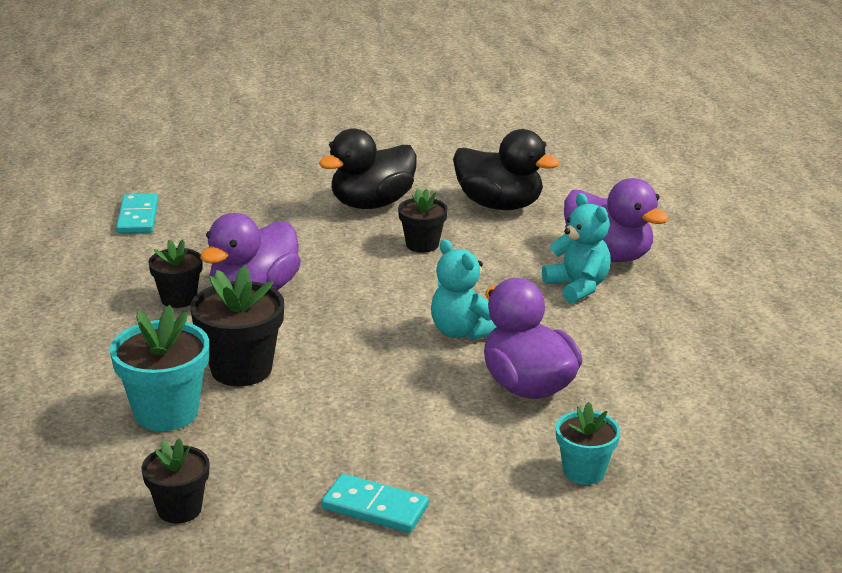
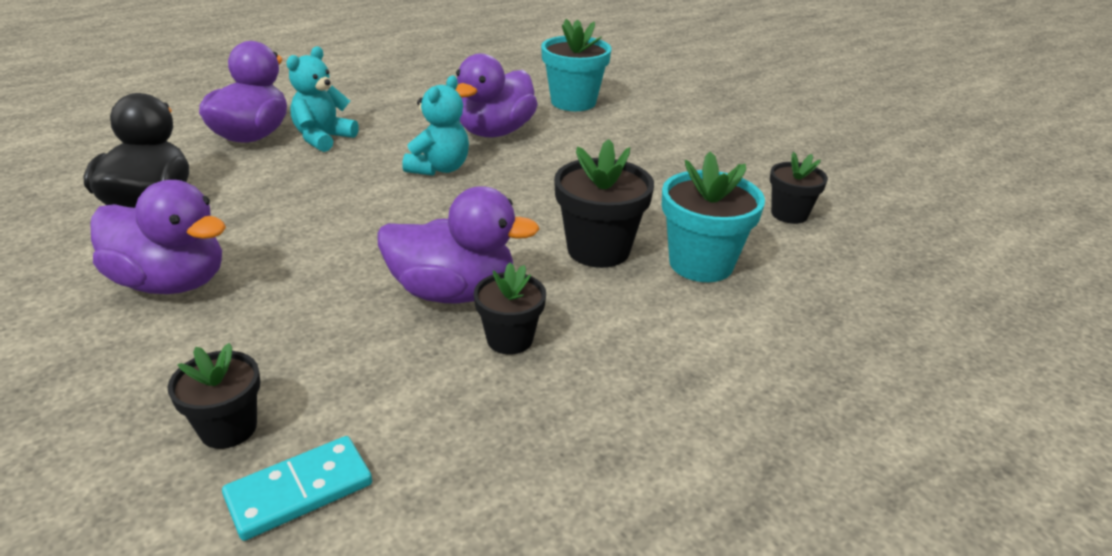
camera: 120 degrees left, 5 degrees up
black duck [319,128,417,209] -> purple duck [90,180,226,294]
turquoise domino [321,474,429,533] -> none
black flower pot [398,188,448,253] -> black flower pot moved to [167,343,260,449]
turquoise flower pot [556,402,620,485] -> turquoise flower pot [541,19,611,111], size x1.60

